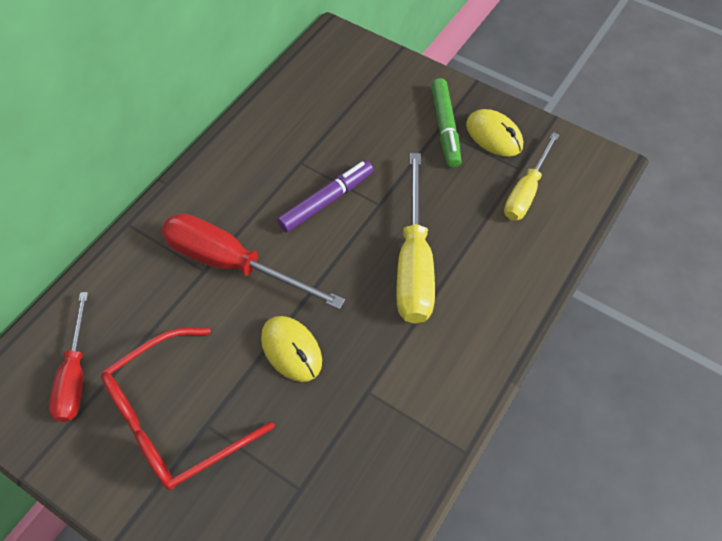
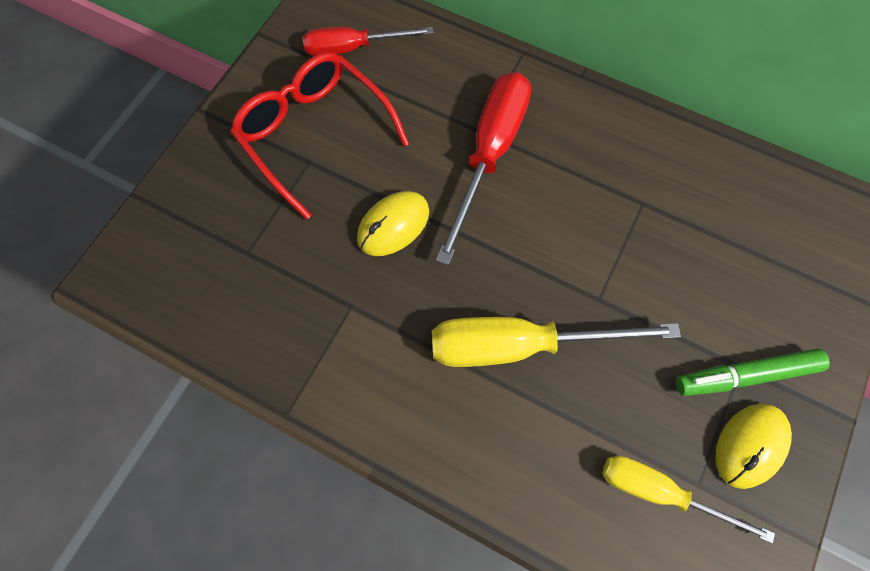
camera: 85 degrees right, 10 degrees up
purple marker [277,160,373,233] -> none

